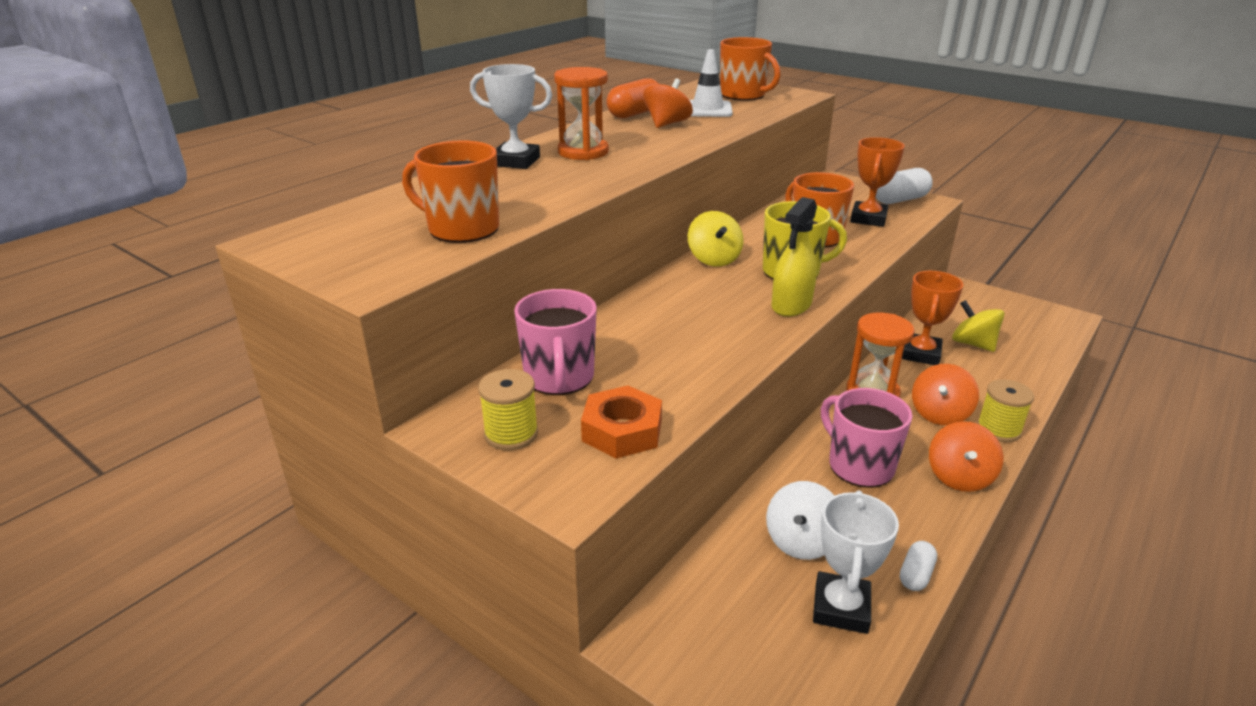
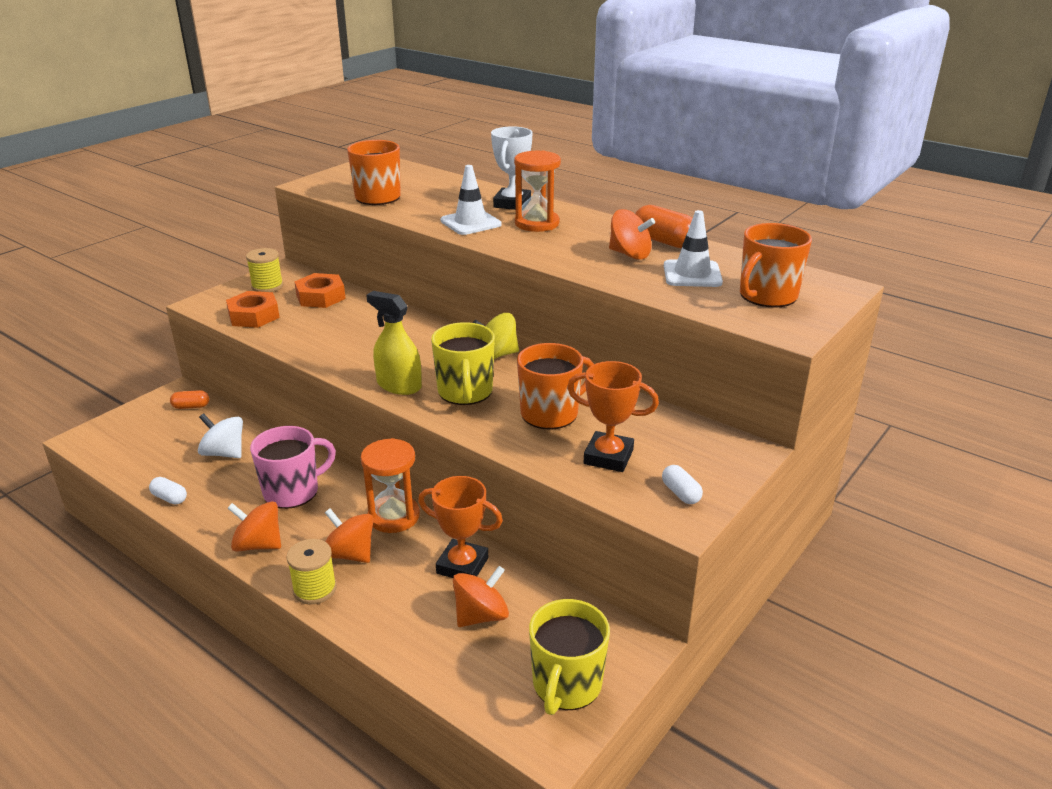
camera: 90 degrees right, 0 degrees up
pink mug [514,289,597,395] -> orange nut [294,273,346,308]
white trophy [813,490,899,634] -> none
white capsule [876,168,933,204] -> white capsule [662,465,703,504], size x0.57
yellow spinning top [952,300,1005,352] -> orange spinning top [453,566,509,627]
none -> orange capsule [170,390,209,409]
none -> white traffic cone [440,165,501,235]
none -> yellow mug [529,599,610,715]

